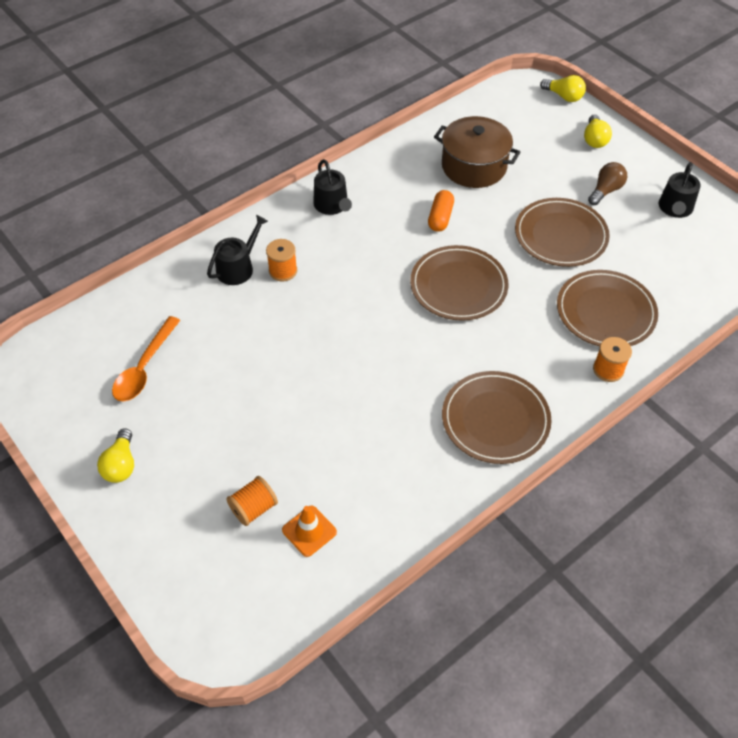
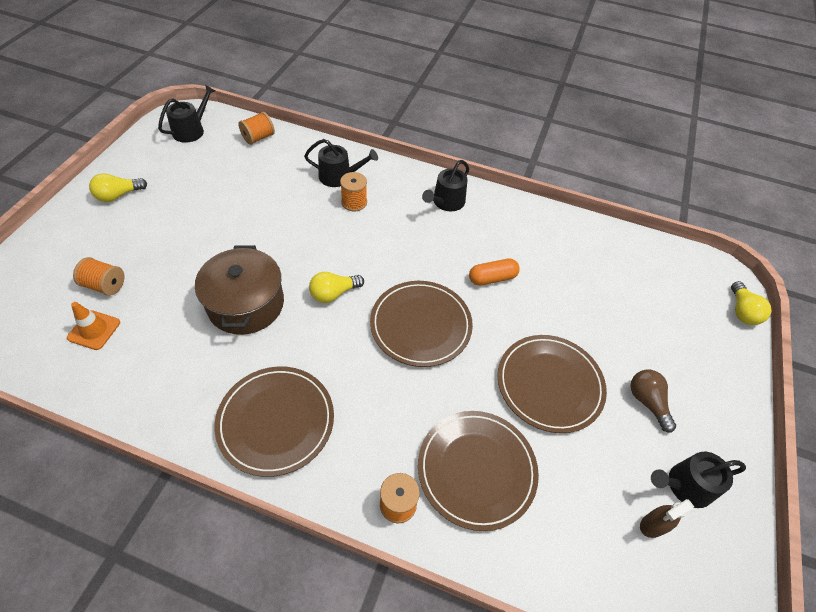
camera: 55 degrees right, 0 degrees up
orange spoon [112,316,180,402] -> none
brown pot [434,116,520,188] -> brown pot moved to [195,245,284,335]
yellow light bulb [584,114,612,148] -> yellow light bulb moved to [309,272,364,303]
brown light bulb [588,162,627,205] -> brown light bulb turned 120 degrees counterclockwise [630,370,676,433]
none -> black watering can [158,85,215,143]
none -> orange spool [238,112,275,145]
none -> brown spray bottle [640,499,694,538]

